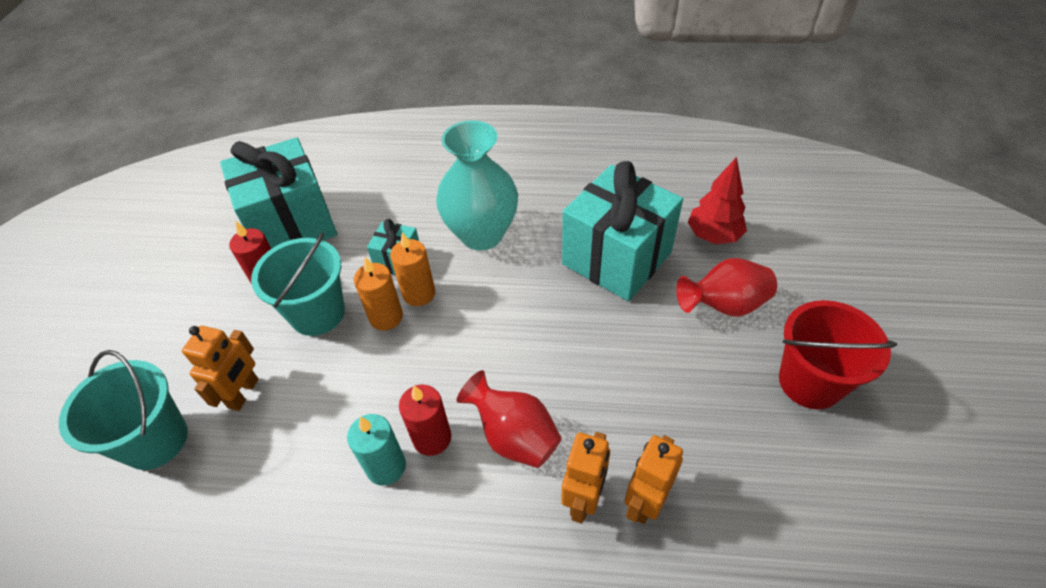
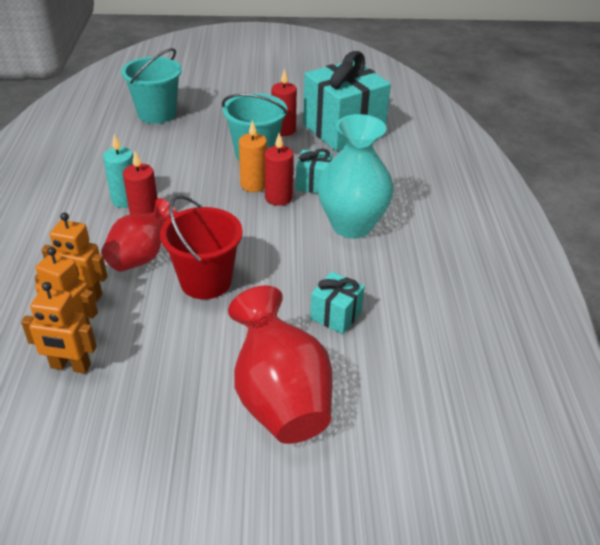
camera: 80 degrees right, 10 degrees down
orange robot [182,326,259,411] -> orange robot moved to [21,282,97,373]
orange candle [390,232,435,306] -> red candle [265,133,293,206]
turquoise gift [562,161,683,301] -> turquoise gift [310,272,365,334], size x0.46
red vase [676,258,777,317] -> red vase [228,285,333,444], size x1.51
red tree [688,157,747,244] -> none
red bucket [779,300,897,409] -> red bucket moved to [160,195,243,299]

